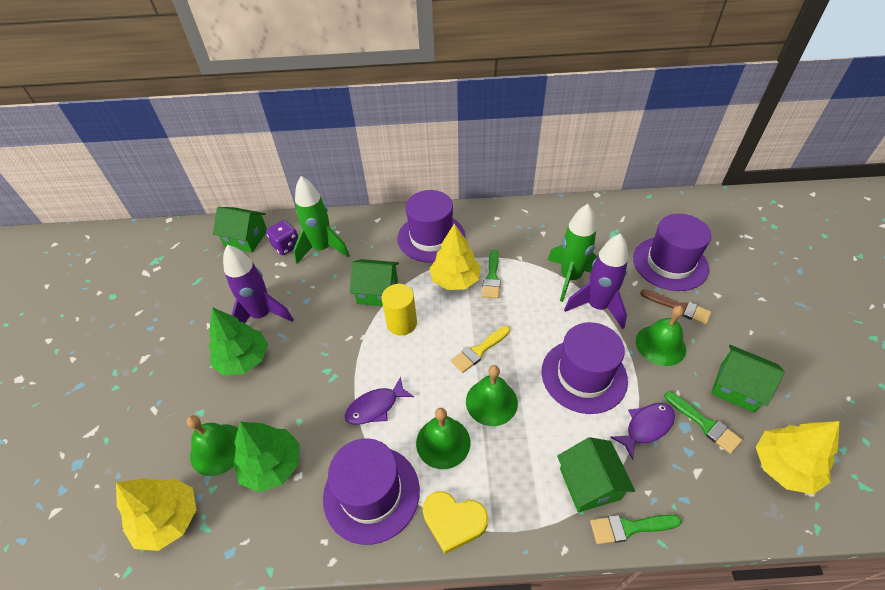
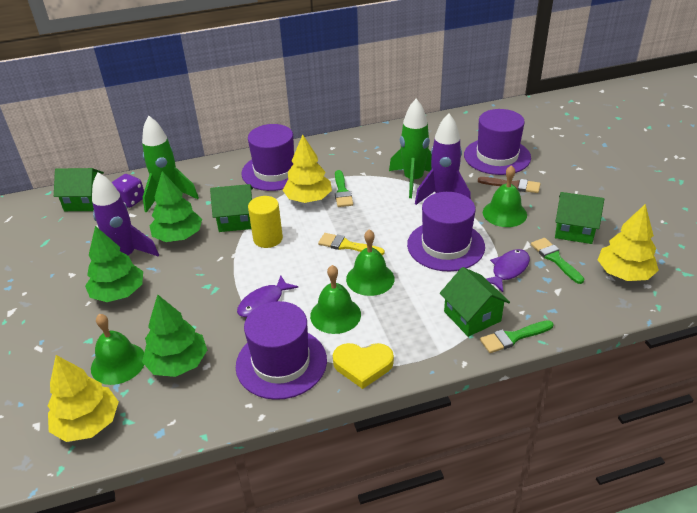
camera: 15 degrees left, 10 degrees down
yellow brush [451,326,510,373] -> yellow brush turned 75 degrees clockwise [318,233,385,255]
green brush [664,391,742,454] -> green brush turned 150 degrees counterclockwise [531,238,584,284]
none -> green tree [150,171,202,242]

